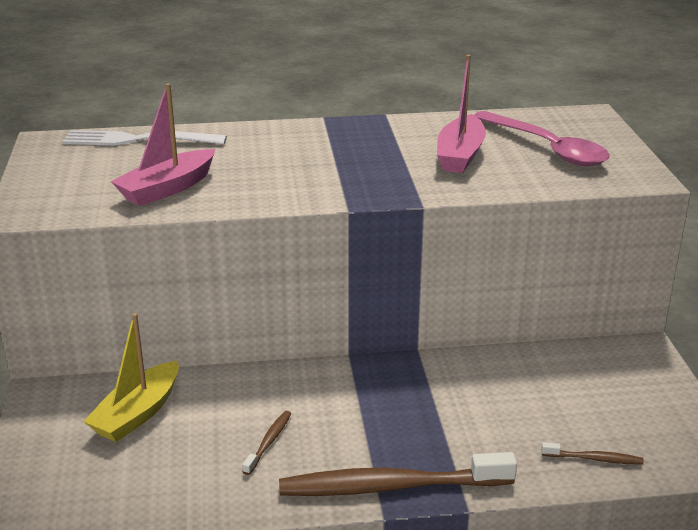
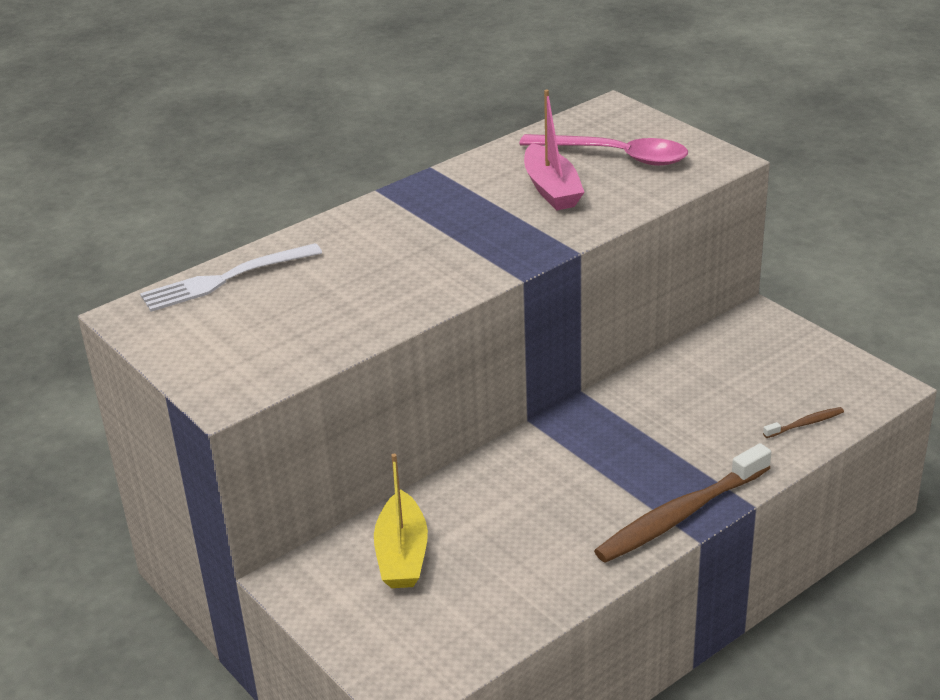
camera: 30 degrees left, 5 degrees up
pink boat [111,83,215,206] -> none
brown toothbrush [242,411,291,475] -> none

